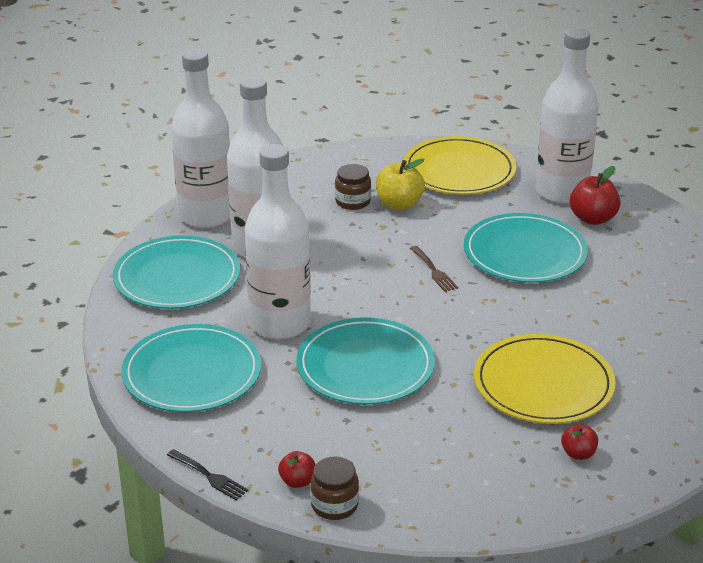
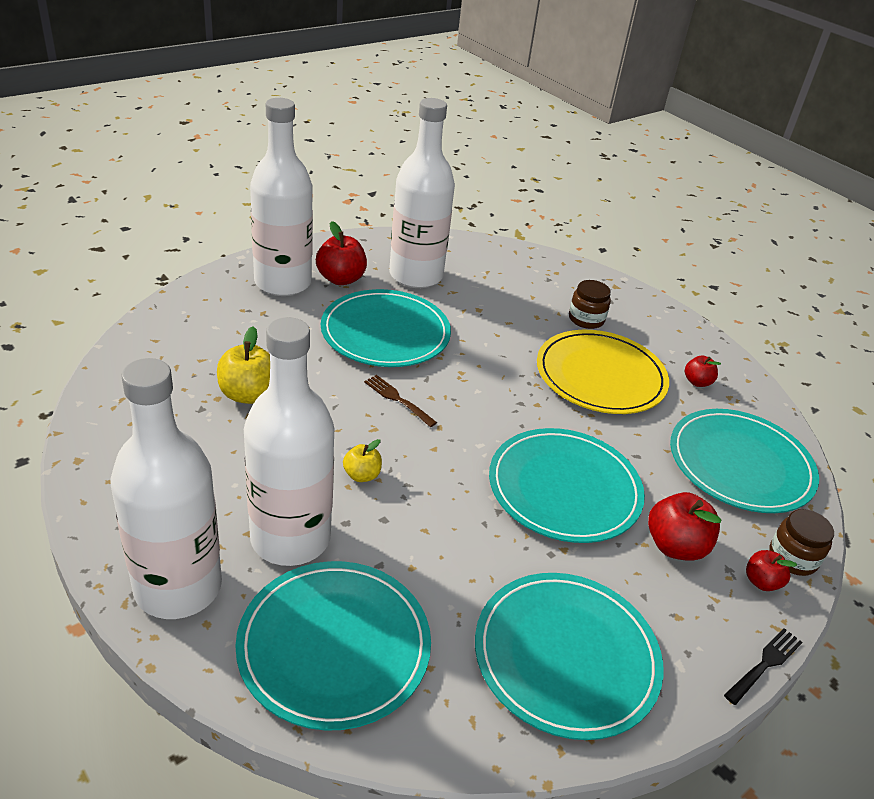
camera: 85 degrees left, 5 degrees up
white bottle [245,144,311,339] -> white bottle moved to [389,98,455,288]
brown jar [335,164,371,210] -> brown jar moved to [569,280,611,329]
yellow plate [404,136,516,195] -> none
brown fork [410,246,458,292] -> brown fork turned 120 degrees counterclockwise [364,375,437,427]
none -> yellow apple [343,439,382,482]
none -> red apple [648,492,722,561]
none -> turquoise plate [670,409,819,513]

